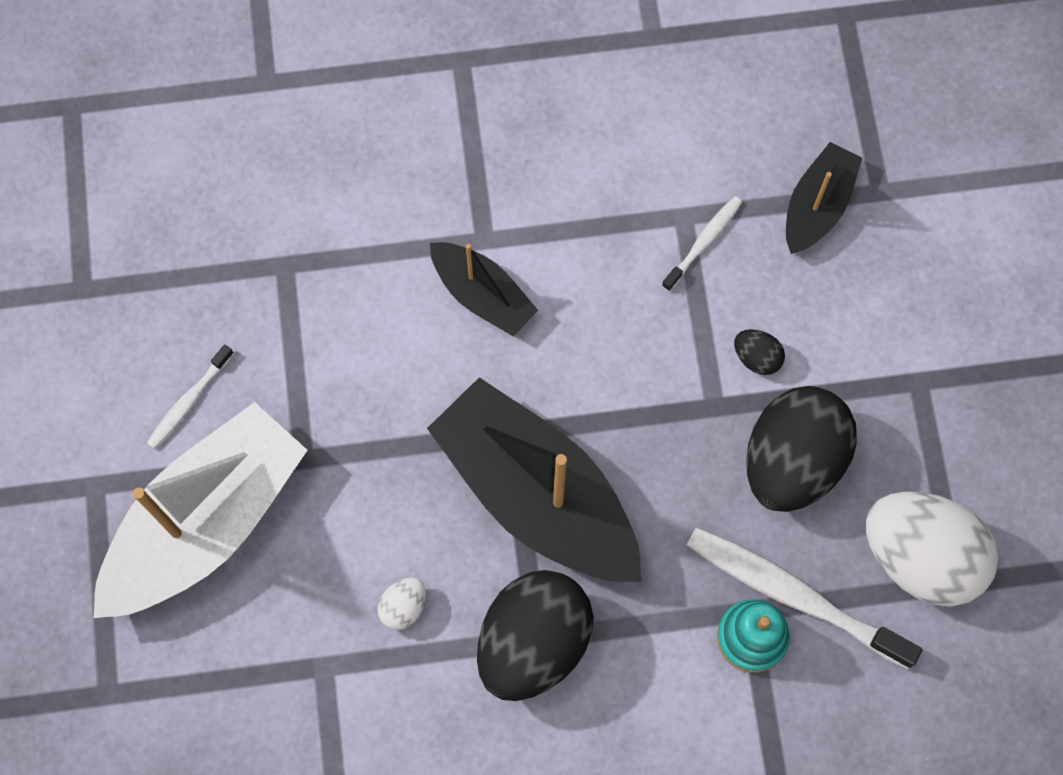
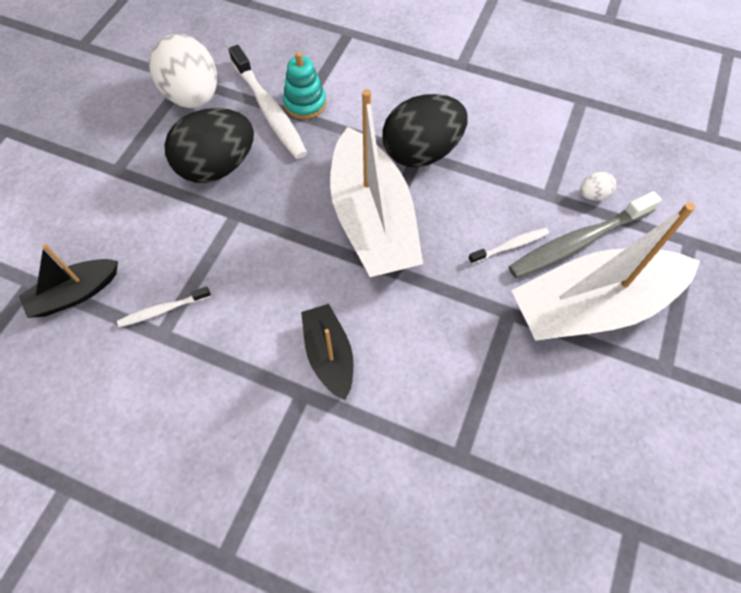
camera: 150 degrees left, 10 degrees down
white toothbrush [147,344,234,449] -> white toothbrush moved to [468,228,549,264]
white egg [377,577,426,630] -> white egg moved to [580,172,616,201]
black boat [427,377,641,582] -> white boat [330,89,423,277]
black egg [734,329,785,375] -> none
none -> grey toothbrush [508,191,662,278]

